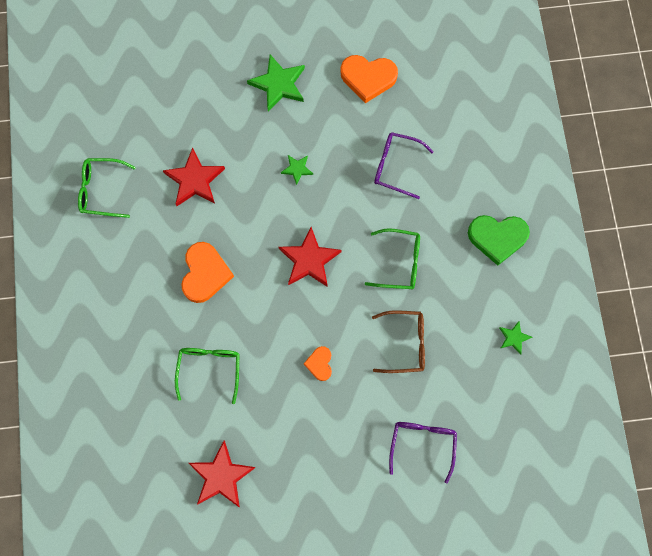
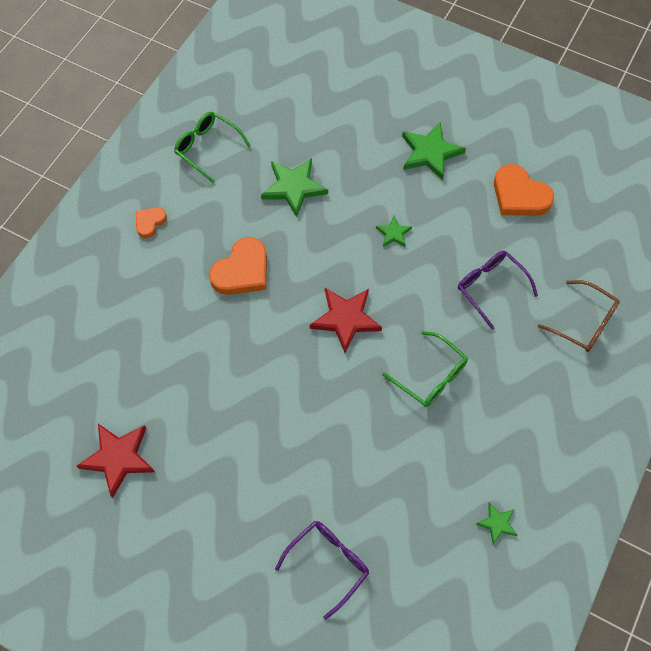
camera: 35 degrees right, 10 degrees down
red star [162,148,225,206] -> green star [261,158,328,217]
green glasses [175,348,240,404] -> none
orange heart [304,346,332,381] -> orange heart moved to [136,207,167,238]
brown glasses [372,310,425,373] -> brown glasses moved to [538,280,620,352]
green heart [468,215,530,266] -> none

